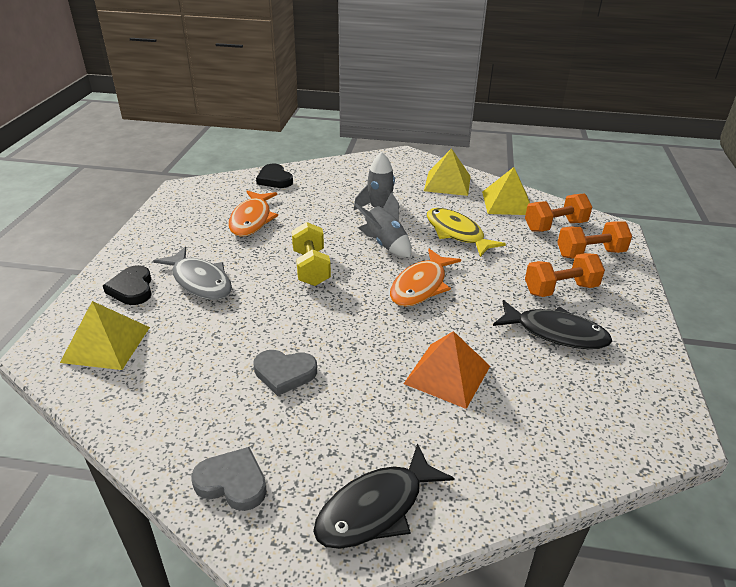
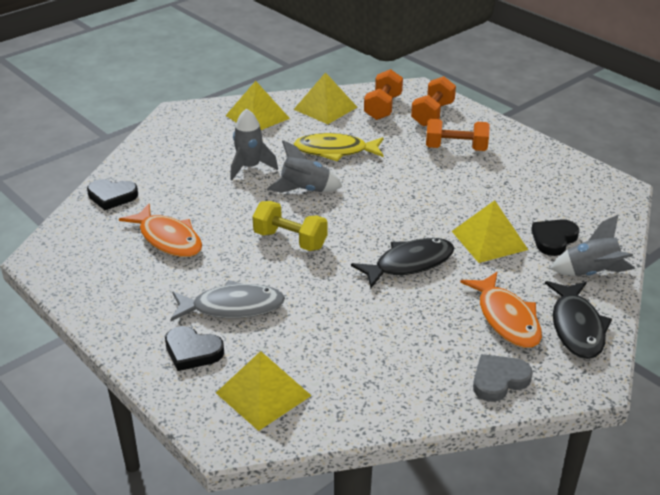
camera: 50 degrees left, 0 degrees up
grey heart [253,350,317,396] -> none
orange fish [390,249,461,307] -> orange fish moved to [460,272,542,348]
orange pyramid [403,331,490,409] -> yellow pyramid [452,200,528,263]
black fish [493,300,612,349] -> black fish moved to [351,238,454,288]
orange dumbbell [525,253,605,297] -> orange dumbbell turned 75 degrees clockwise [426,119,490,151]
none -> black heart [531,219,579,256]
none -> grey rocket [550,215,635,276]

